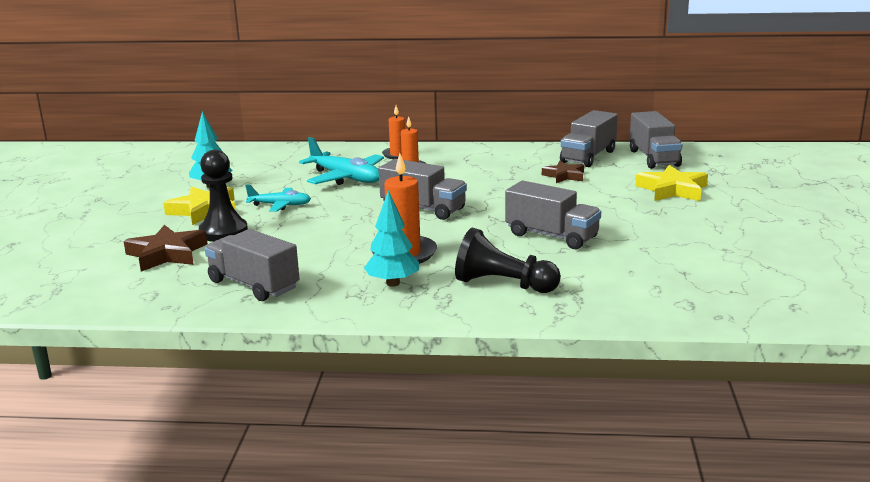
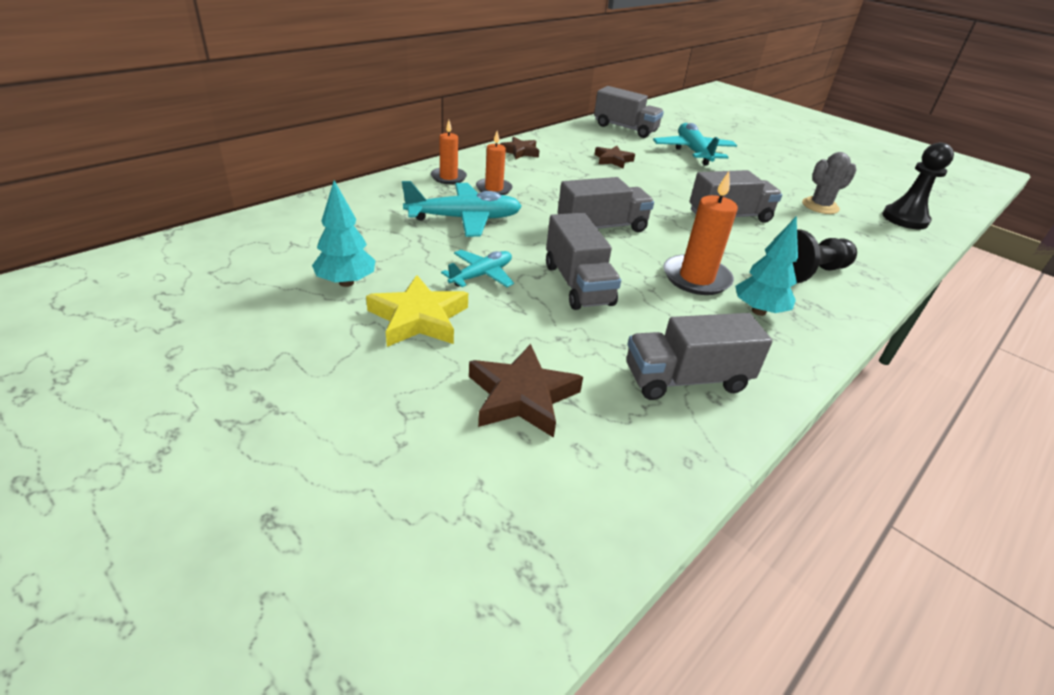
camera: 55 degrees left, 15 degrees up
black pawn [199,150,248,242] -> black pawn moved to [882,142,954,230]
grey truck [560,110,618,167] -> grey truck moved to [546,213,621,310]
yellow star [635,165,708,201] -> turquoise plane [653,123,737,165]
none -> brown star [500,137,540,159]
none -> grey cactus [802,152,857,214]

